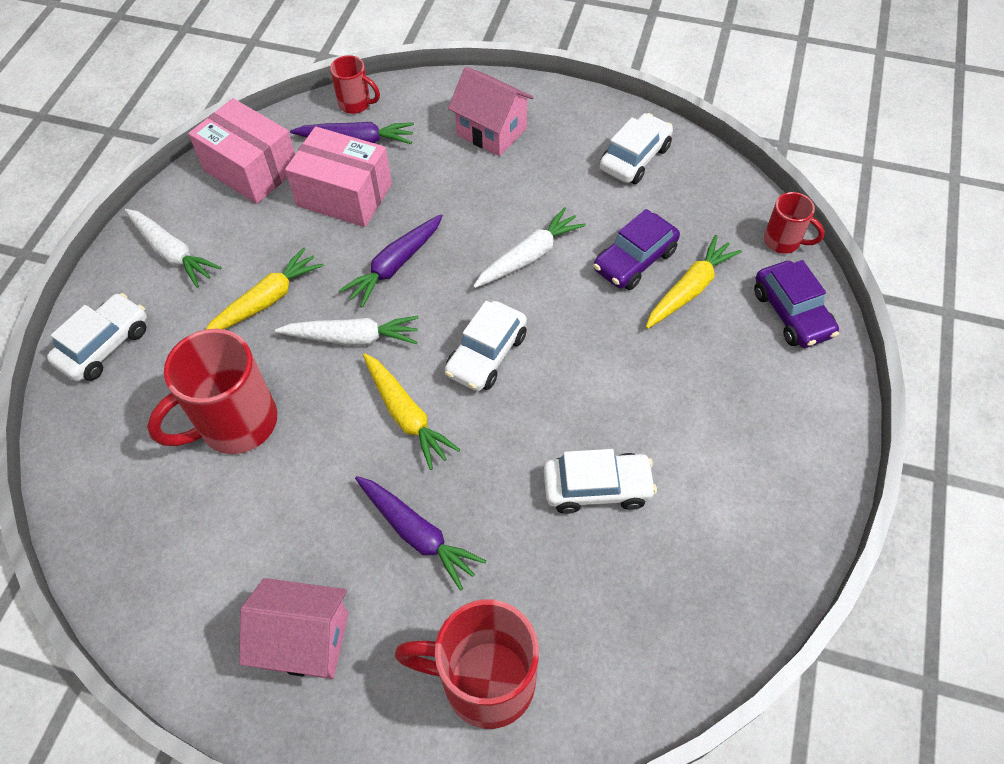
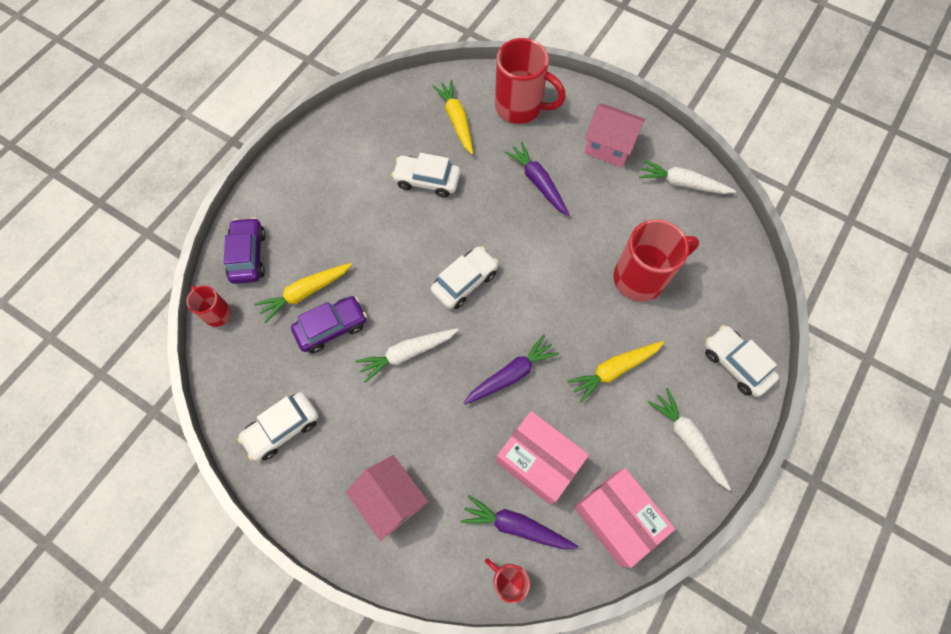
camera: 165 degrees left, 10 degrees up
white car [47,293,147,381] -> white car turned 90 degrees clockwise [705,325,779,397]
white carrot [275,316,419,345] -> white carrot moved to [639,160,736,194]
yellow carrot [363,353,460,470] -> yellow carrot moved to [432,80,473,154]

